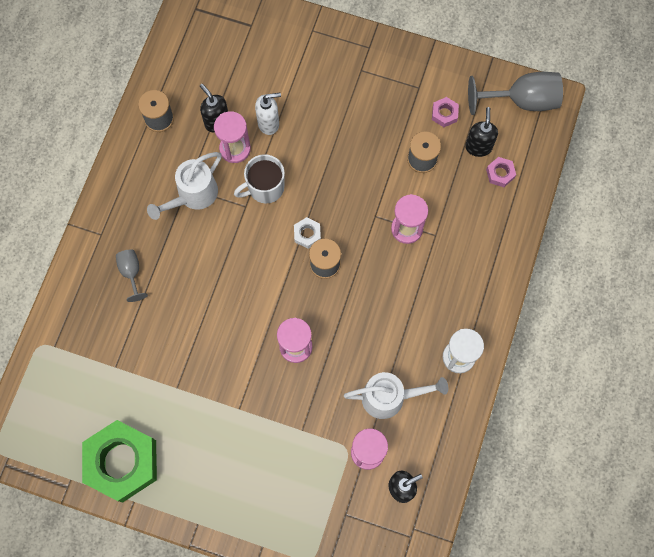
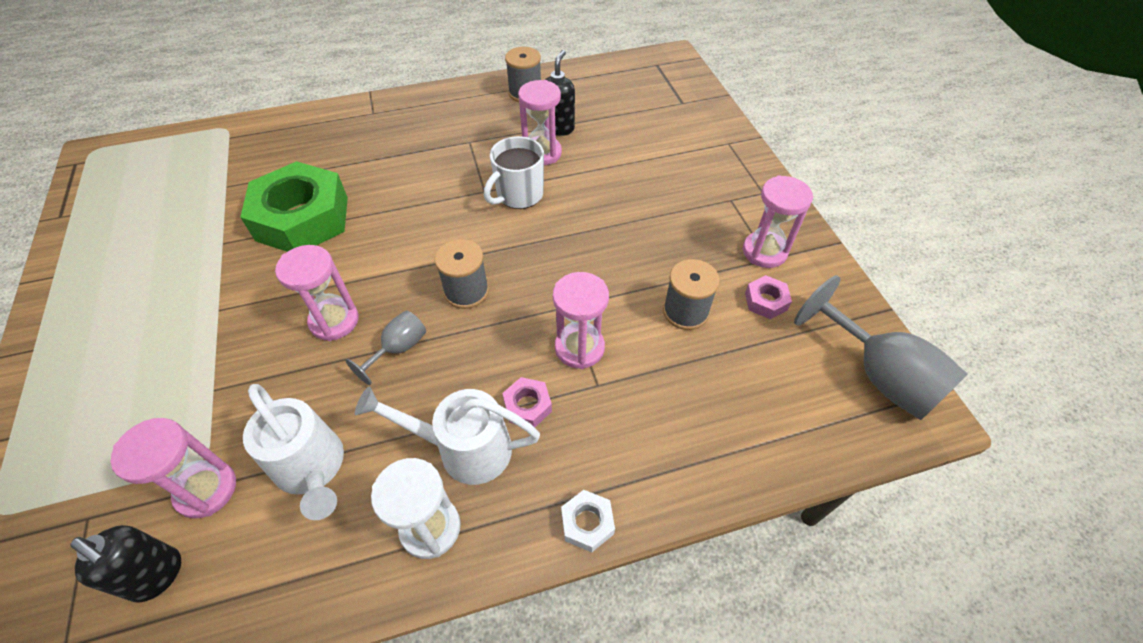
camera: 55 degrees right, 20 degrees down
green nut [82,420,157,502] -> green nut moved to [240,161,348,252]
grey goblet [116,249,148,302] -> grey goblet moved to [345,310,426,385]
white watering can [147,152,222,220] -> white watering can moved to [355,386,540,485]
white mug [234,154,285,204] -> white mug turned 75 degrees counterclockwise [484,136,544,209]
white soap dispenser [255,93,281,135] -> none
white nut [294,217,321,249] -> white nut moved to [561,490,615,552]
black soap dispenser [465,107,498,157] -> none
pink nut [486,157,516,187] -> pink nut moved to [503,377,552,427]
none -> pink hourglass [743,175,813,268]

